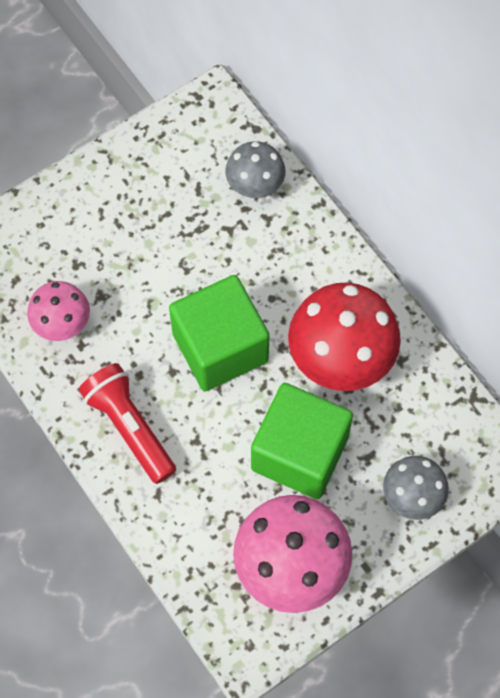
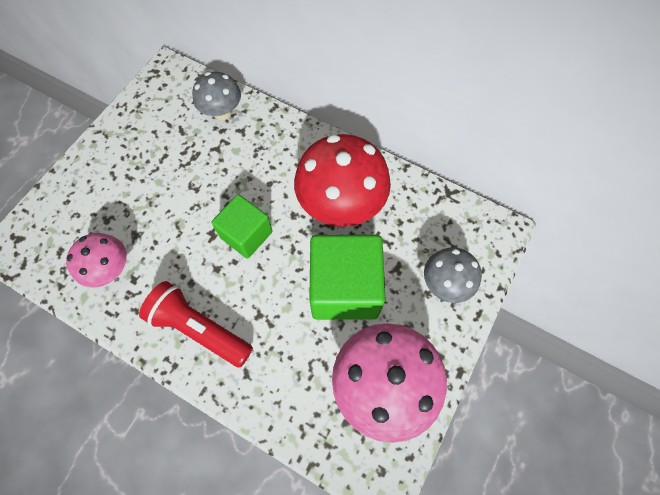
camera: 25 degrees left, 0 degrees up
green cube [169,275,270,391] -> green cube [211,194,272,259], size x0.63

